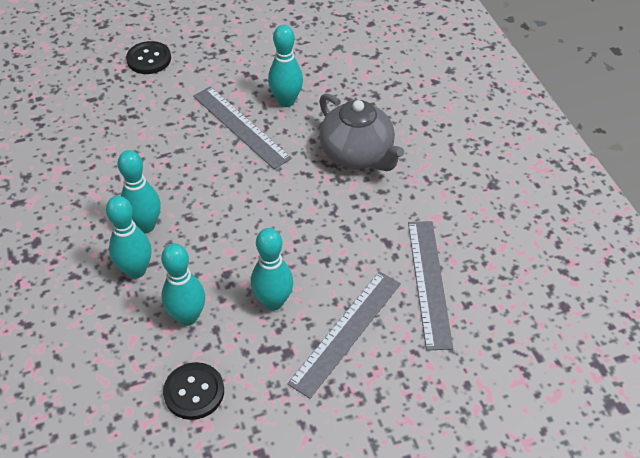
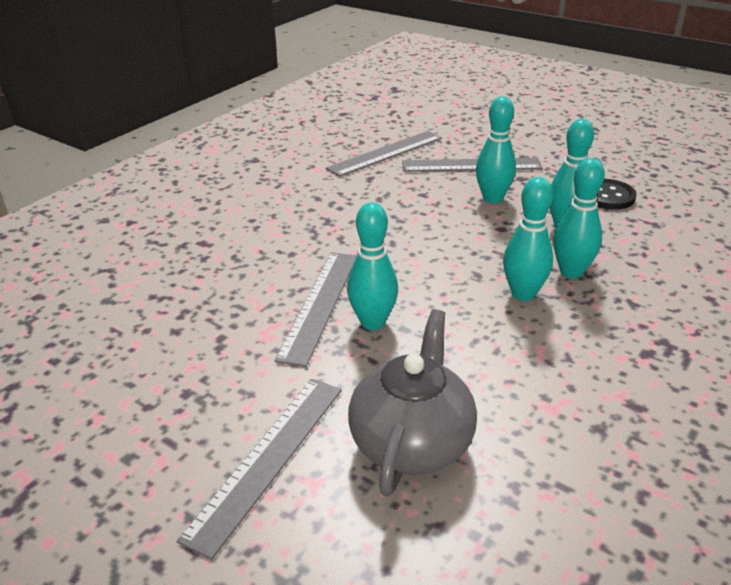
camera: 125 degrees left, 15 degrees down
black button [126,41,171,74] -> grey ruler [177,379,342,560]
turquoise bowling pin [268,25,303,107] -> turquoise bowling pin moved to [347,202,398,330]
grey teapot [319,93,404,171] -> grey teapot moved to [348,309,477,496]

